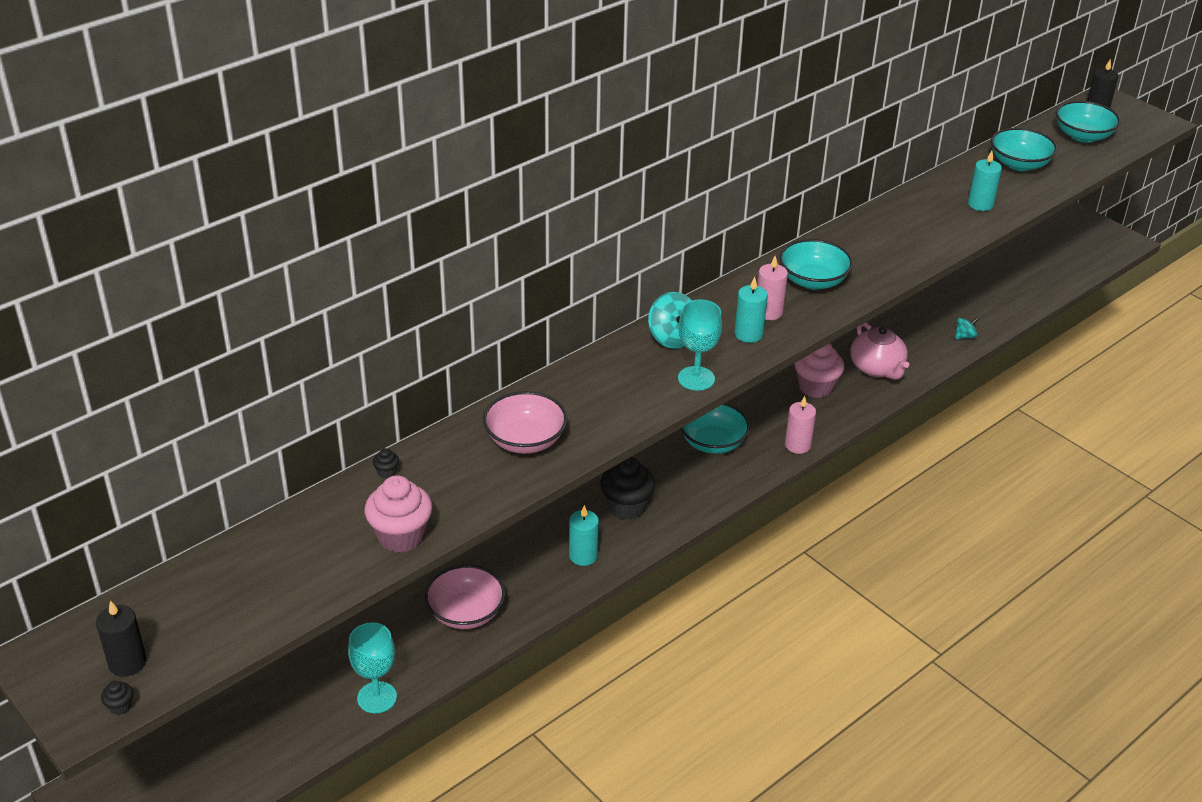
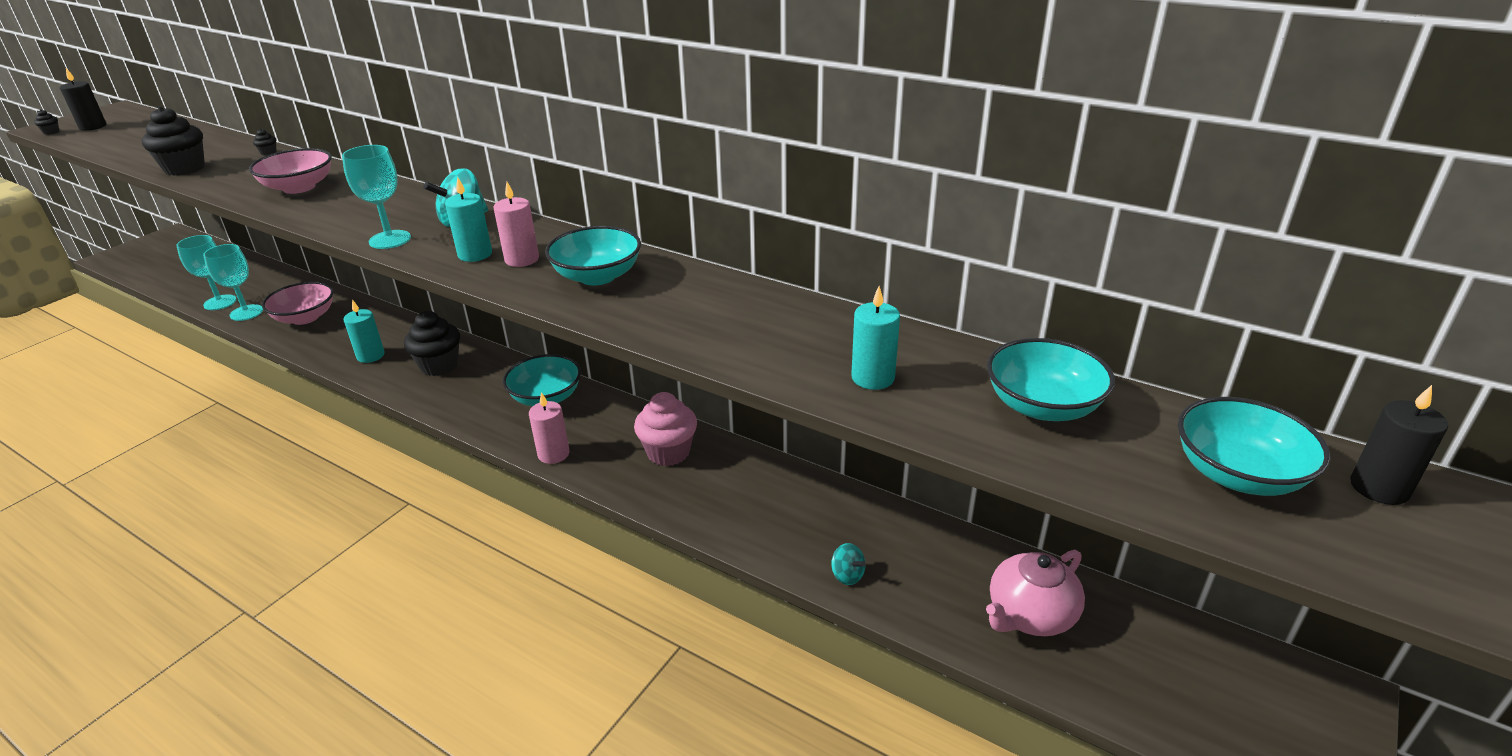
camera: 75 degrees right, 5 degrees down
pink cupcake [364,475,432,553] -> black cupcake [142,106,205,176]
pink teapot [850,322,909,380] -> pink teapot moved to [986,550,1085,636]
none -> turquoise goblet [203,244,263,321]

